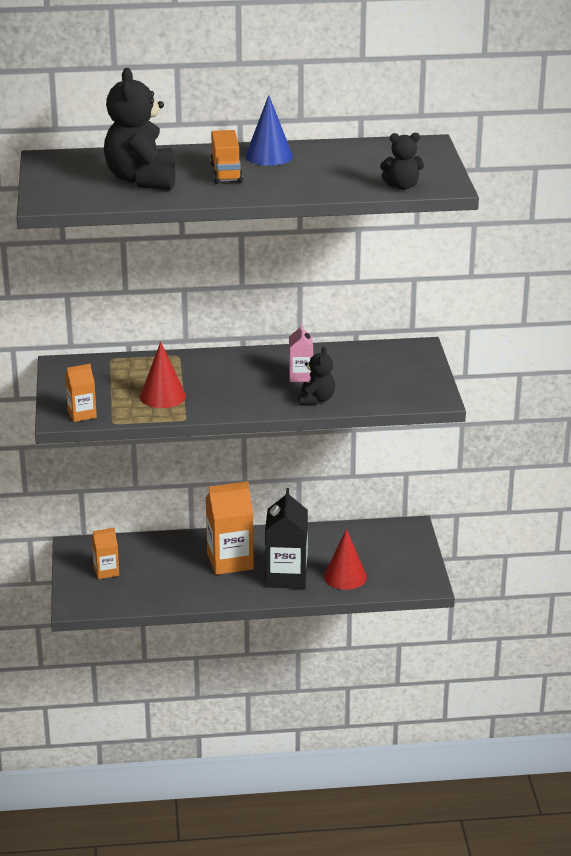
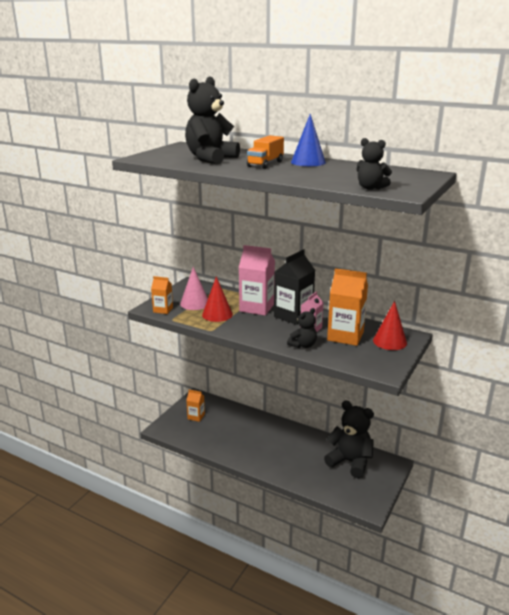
camera: 35 degrees right, 5 degrees down
orange carton [206,481,254,575] -> orange carton moved to [327,268,368,346]
black carton [265,488,308,589] -> black carton moved to [274,249,315,325]
red cone [324,529,367,590] -> red cone moved to [373,301,407,350]
none -> pink cone [180,267,208,310]
none -> pink carton [239,245,275,316]
none -> black teddy bear [324,401,374,478]

